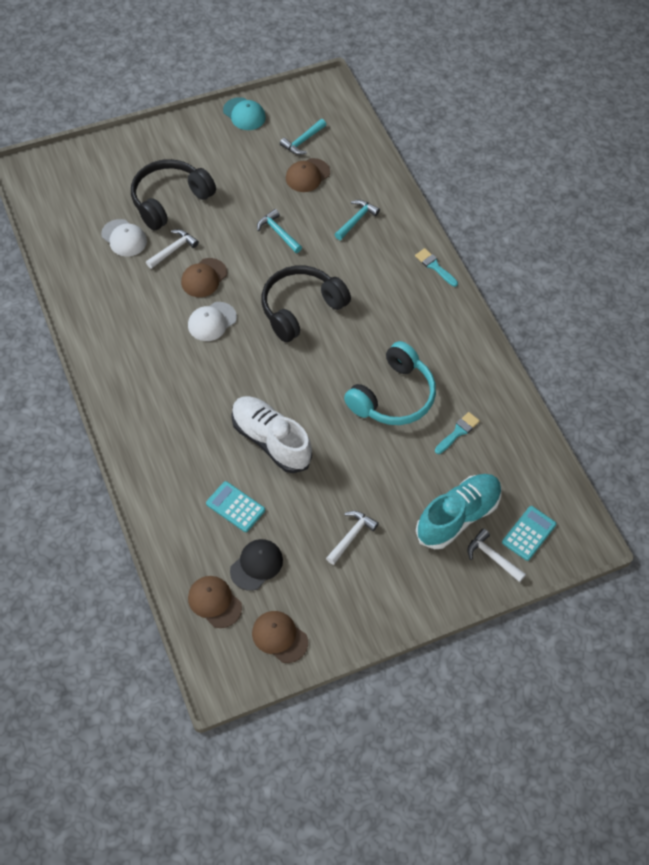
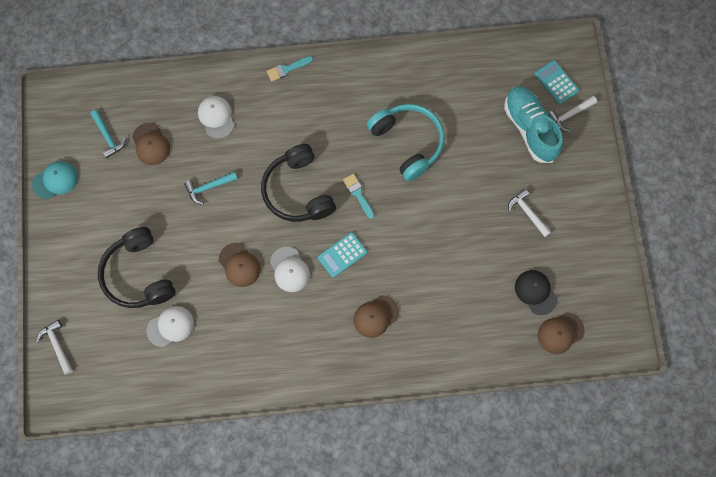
camera: 70 degrees left, 15 degrees up
white hammer [146,229,199,269] -> white hammer moved to [36,320,73,375]
turquoise calculator [206,481,265,532] -> turquoise calculator moved to [318,232,367,278]
white shoe [231,396,312,473] -> none
brown cap [252,611,308,663] -> brown cap moved to [353,295,399,338]
turquoise hammer [335,200,380,240] -> white cap [198,96,234,139]
turquoise brush [435,412,480,454] -> turquoise brush moved to [343,174,374,219]

